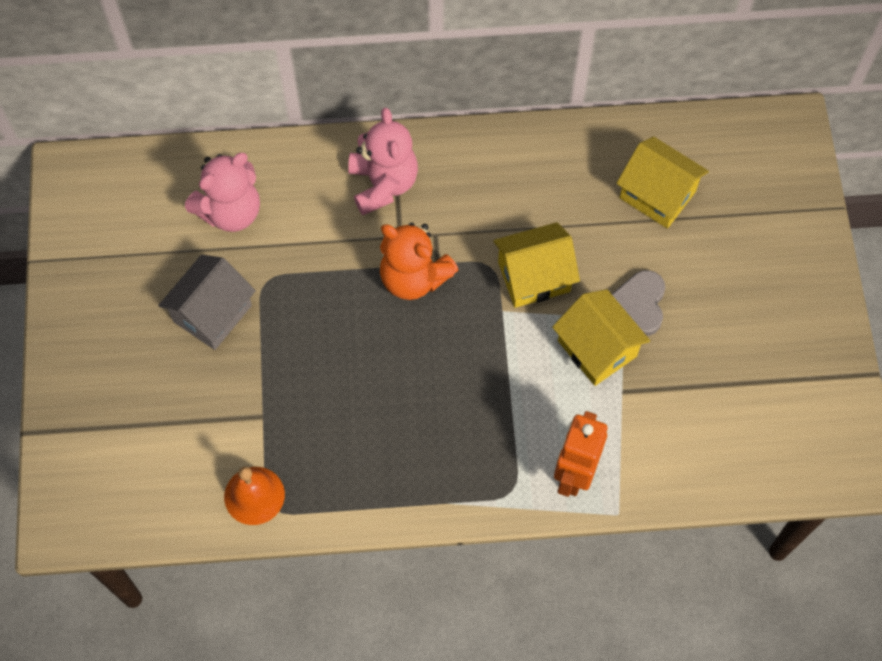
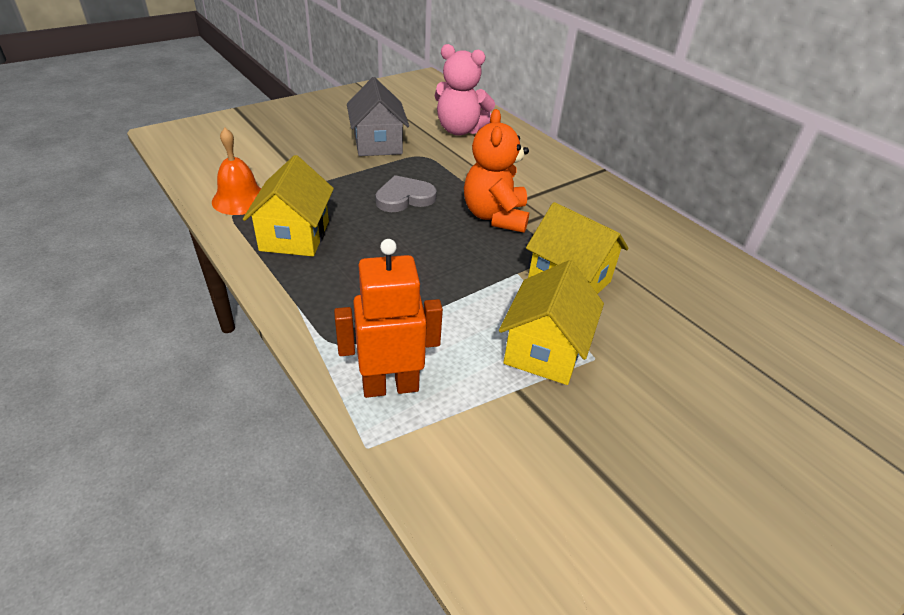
camera: 55 degrees right, 25 degrees down
grey house [158,255,256,350] -> grey house turned 75 degrees clockwise [347,77,409,156]
pink teddy bear [348,108,418,215] -> none
grey heart [612,270,665,336] -> grey heart moved to [375,175,437,212]
yellow house [616,136,709,229] -> yellow house moved to [243,155,334,256]

